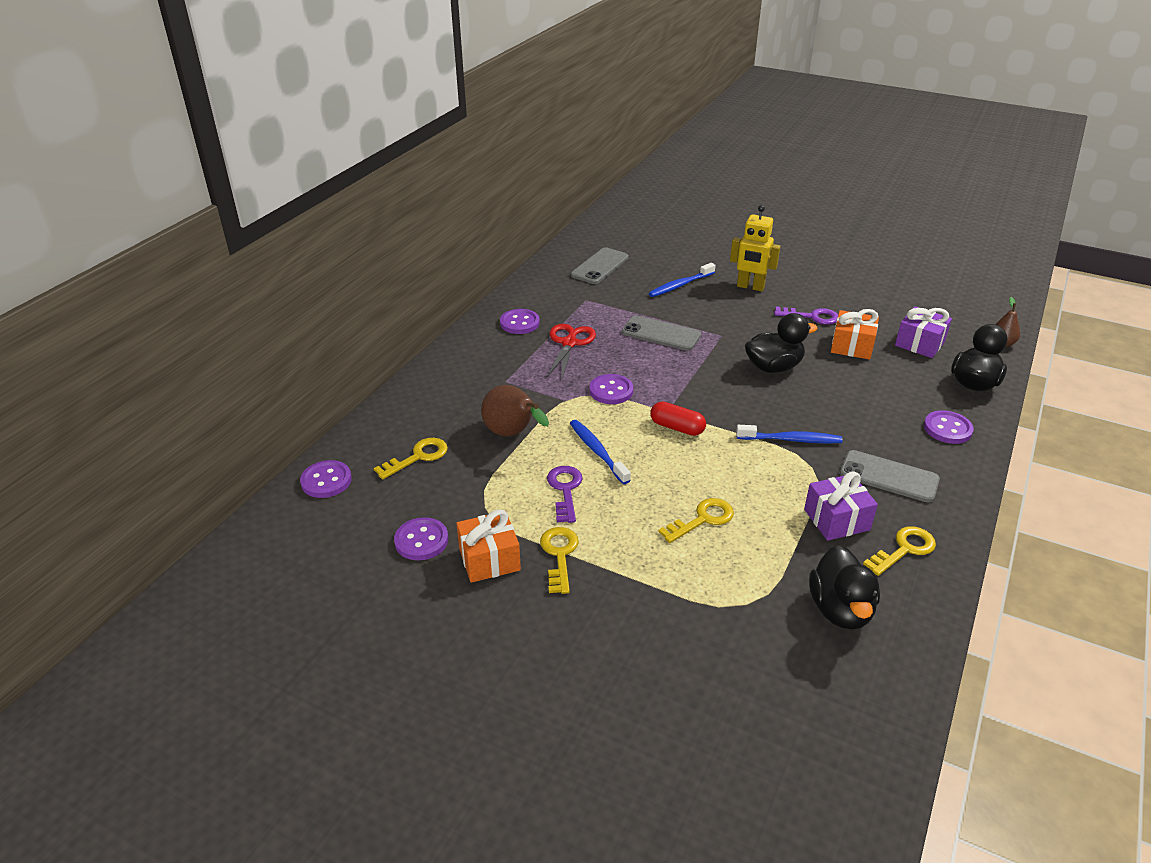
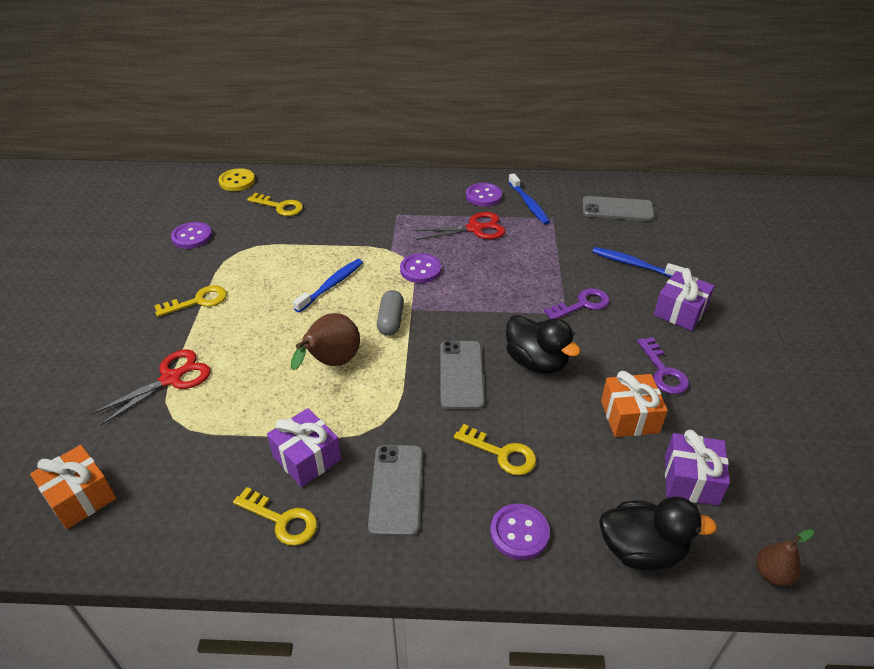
camera: 65 degrees right, 5 degrees up
purple button [300,460,352,498] -> yellow button [218,168,255,191]
orange gift [456,509,521,583] -> orange gift moved to [30,445,116,529]
brown pear [481,385,549,437] -> brown pear moved to [291,313,360,370]
purple key [547,466,583,523] -> purple key moved to [544,288,610,319]
grey phone [622,315,701,351] -> grey phone moved to [440,341,485,409]
red capsule [650,402,706,436] -> grey capsule [377,290,404,336]
yellow key [658,498,734,543] -> yellow key moved to [454,424,536,475]
yellow robot [730,205,781,291] -> purple gift [654,268,715,331]
blue toothbrush [736,425,842,444] -> blue toothbrush moved to [508,173,550,225]
black duck [809,545,880,630] -> none
none -> red scissors [92,349,211,425]

